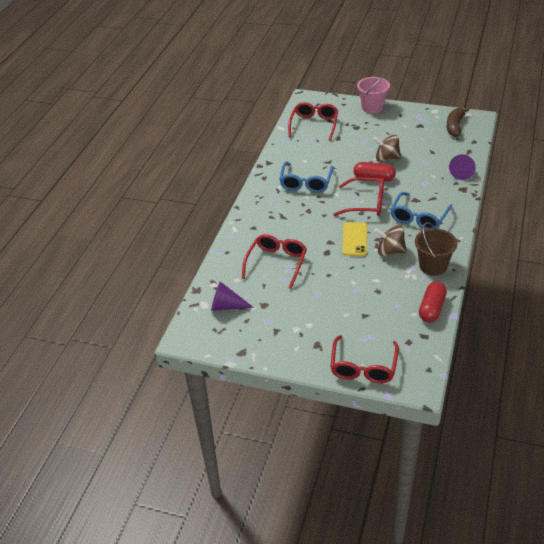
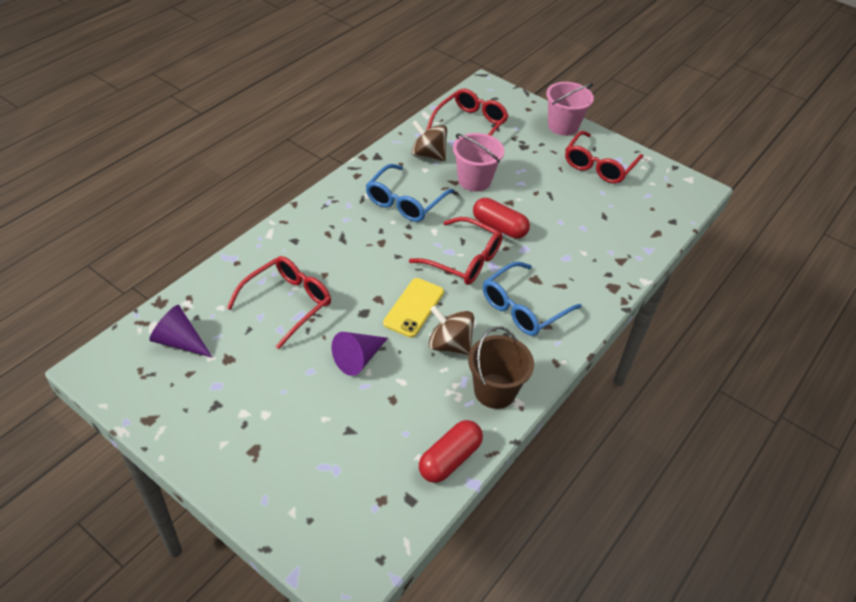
camera: 15 degrees right, 5 degrees up
red glasses [330,335,399,383] -> red glasses moved to [565,131,643,183]
brown spinning top [373,135,401,162] -> brown spinning top moved to [411,120,447,161]
brown banana [446,107,469,137] -> none
purple cone [449,154,476,180] -> purple cone moved to [331,332,388,376]
none -> pink bucket [453,133,504,192]

